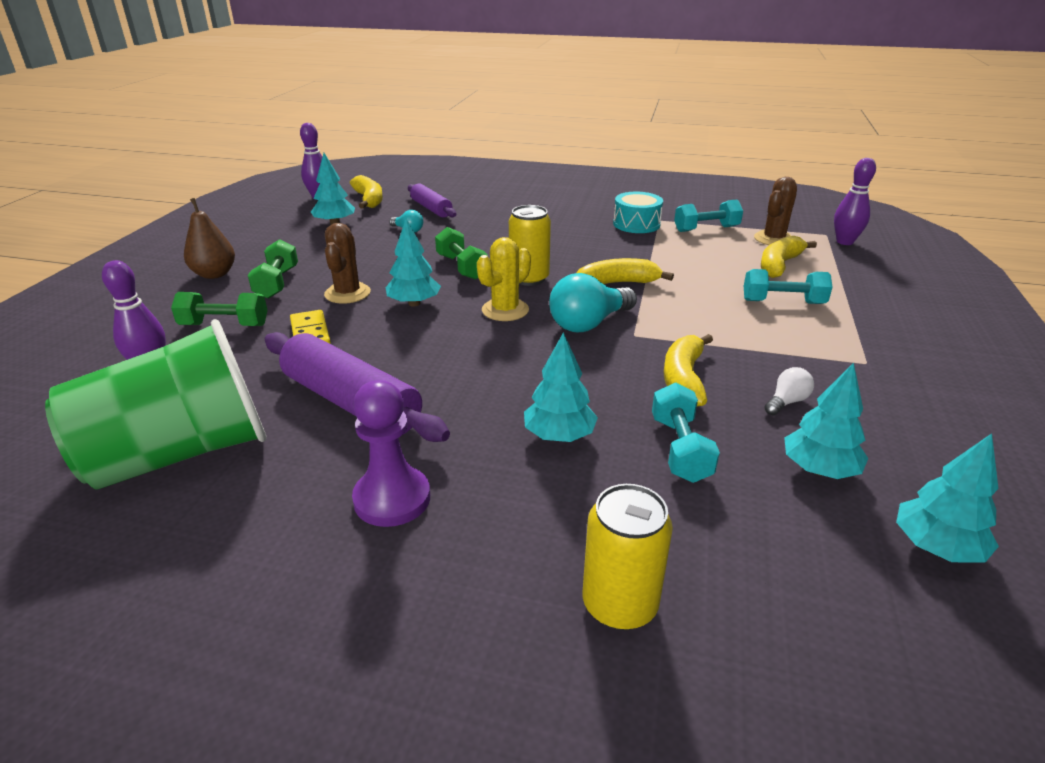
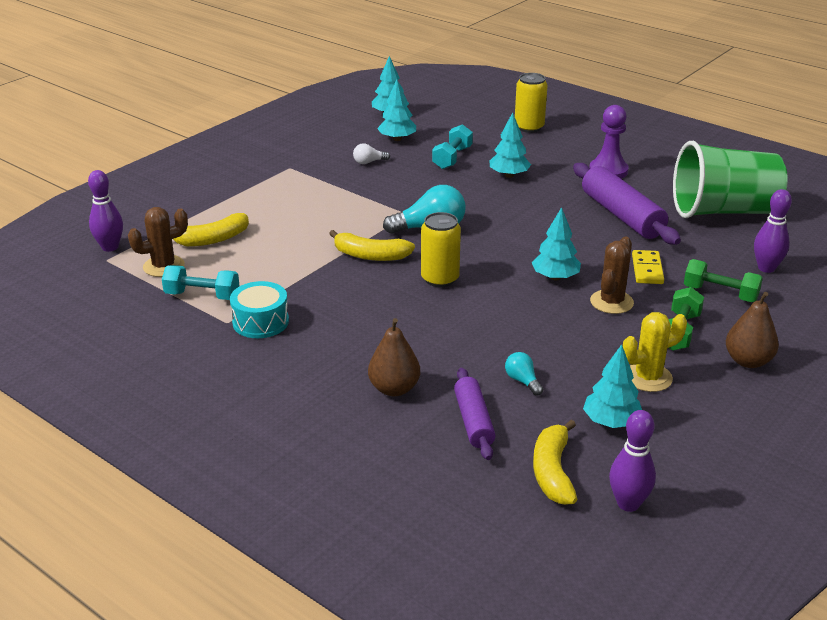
camera: 155 degrees left, 0 degrees up
green dumbbell [435,227,488,280] -> none
yellow cactus [477,237,531,321] -> yellow cactus moved to [623,312,687,392]
yellow banana [664,334,713,407] -> none
turquoise dumbbell [744,269,833,304] -> none
none -> brown pear [368,318,420,396]

